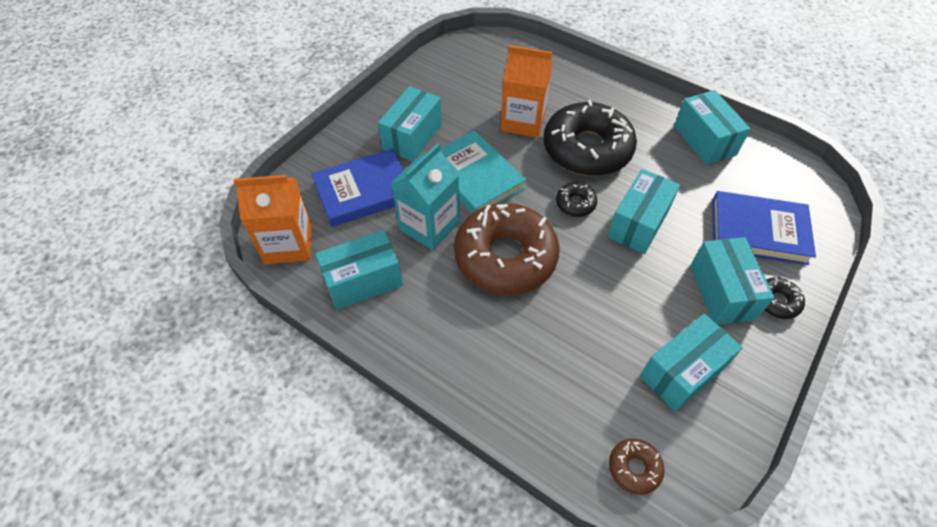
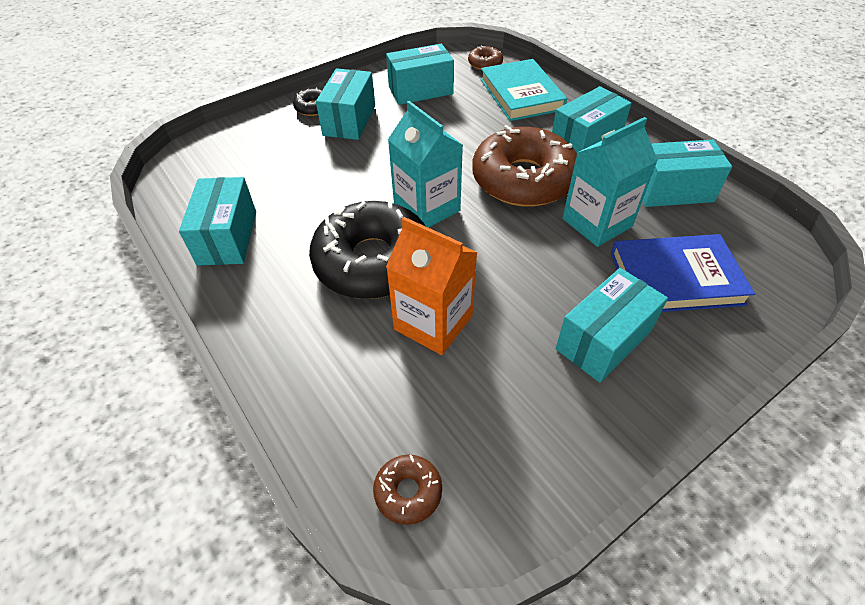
camera: 160 degrees left, 5 degrees down
orange carton [233,175,312,264] -> none
turquoise book [440,130,526,213] -> turquoise book moved to [480,59,567,121]
black donut [556,182,597,217] -> turquoise carton [388,101,463,228]
turquoise box [607,169,680,254] -> turquoise box moved to [552,86,632,153]
blue book [712,191,816,265] -> none
none -> brown donut [373,455,442,525]

